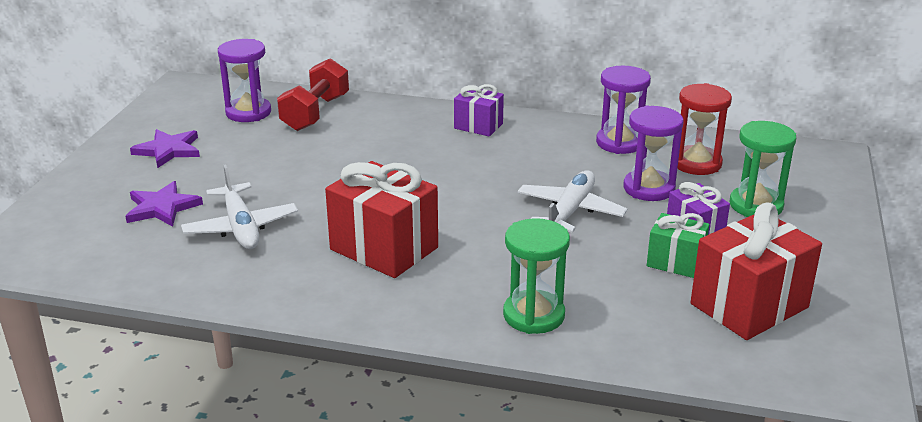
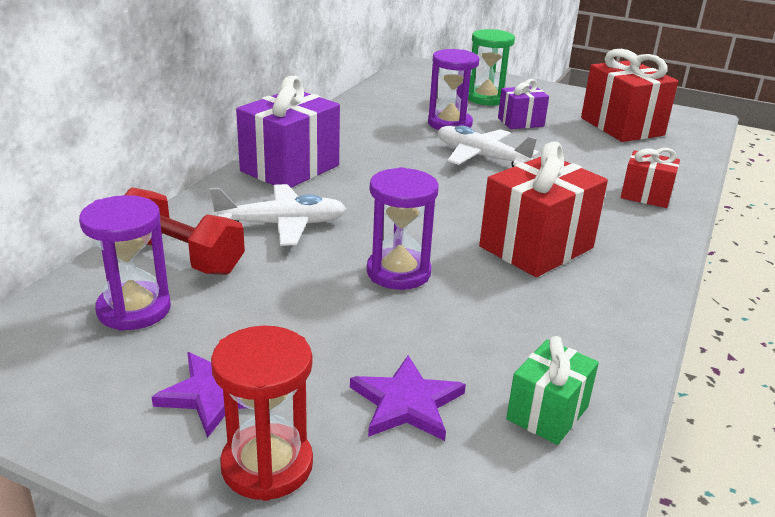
camera: 80 degrees left, 0 degrees up
white plane [181,164,298,249] -> white plane moved to [210,184,347,246]
purple gift [454,84,504,137] -> purple gift [236,76,340,188], size x1.77
green hourglass [503,218,570,334] -> red gift [621,148,680,208]
purple hourglass [596,66,651,154] -> purple hourglass moved to [367,167,439,290]
green gift [647,213,710,278] -> green gift moved to [506,336,599,445]
red hourglass [677,83,732,175] -> red hourglass moved to [211,326,313,501]

